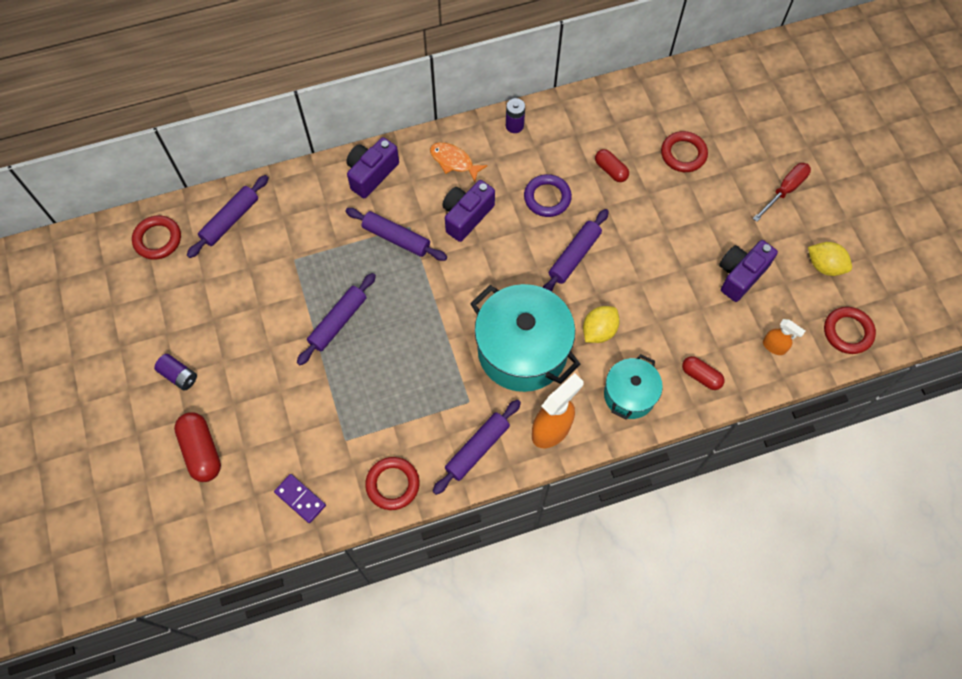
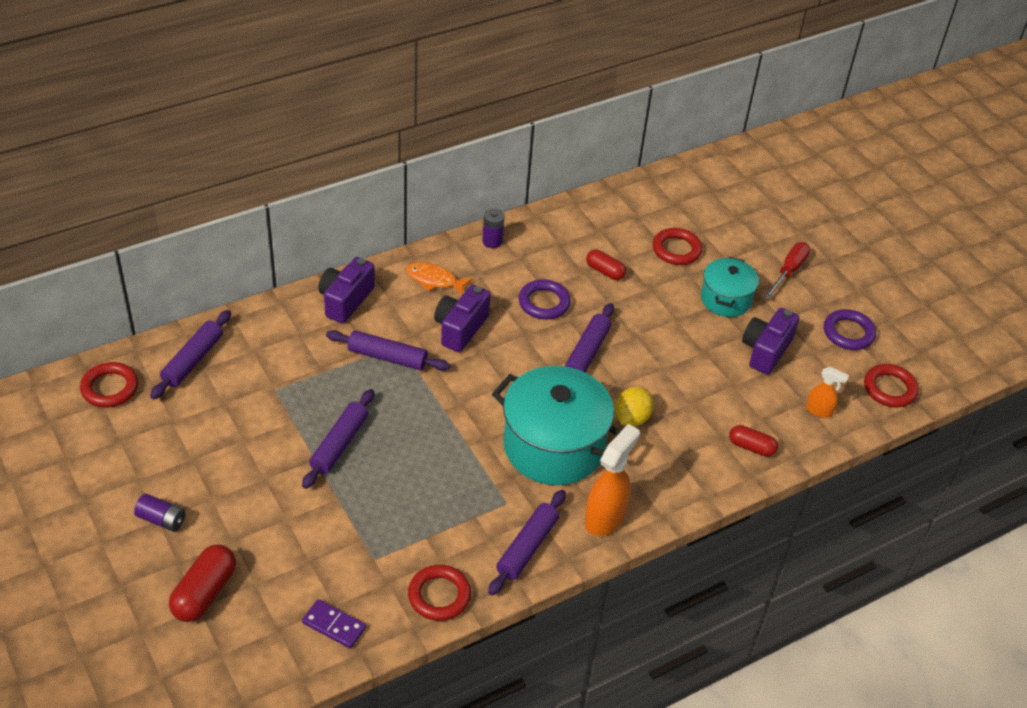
camera: 15 degrees left, 20 degrees down
red capsule [174,412,221,482] -> red capsule turned 60 degrees clockwise [169,544,236,622]
turquoise pot [604,354,663,420] -> turquoise pot moved to [701,257,759,317]
yellow lemon [808,242,852,276] -> purple ring [824,309,876,350]

